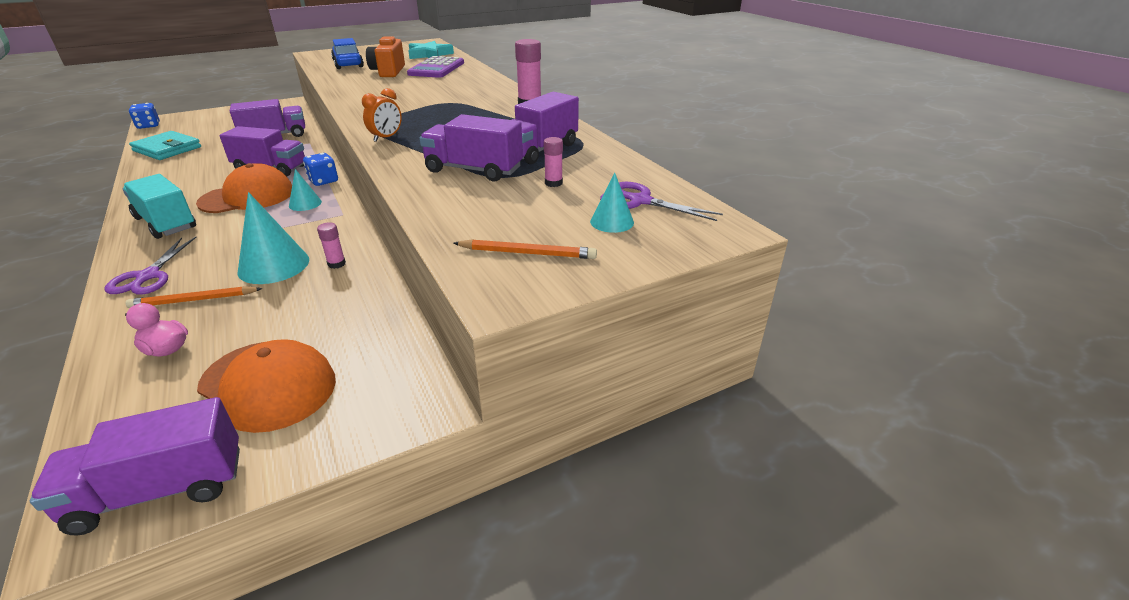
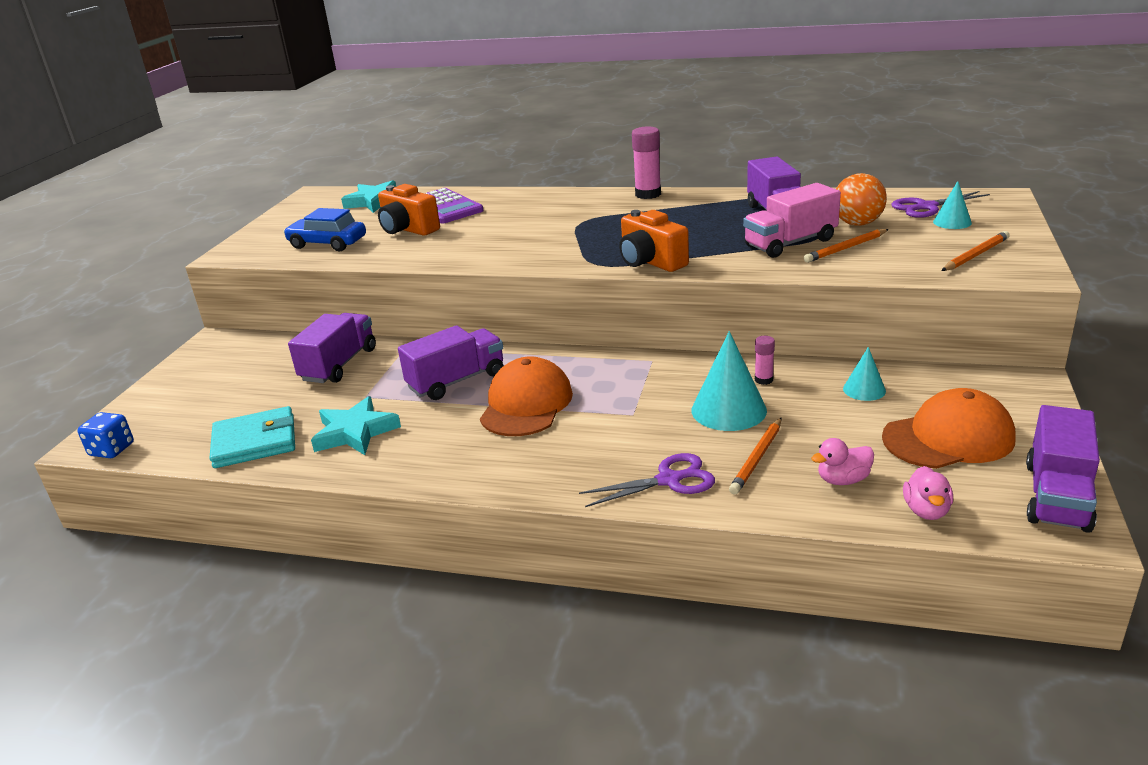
camera: 45 degrees left, 5 degrees down
purple scissors [104,237,196,295] -> purple scissors turned 60 degrees counterclockwise [579,453,715,507]
turquoise truck [123,174,196,239] -> none
turquoise cone [289,169,322,211] -> turquoise cone moved to [843,347,886,401]
blue dice [303,153,338,186] -> none
orange clock [362,88,402,142] -> orange camera [619,210,689,272]
purple truck [419,114,523,181] -> pink truck [743,183,841,258]
pink glue stick [544,137,563,187] -> orange ball [836,173,887,226]
none -> turquoise star [311,396,401,455]
none -> orange pencil [804,229,889,263]
none -> pink duck [903,466,953,520]

